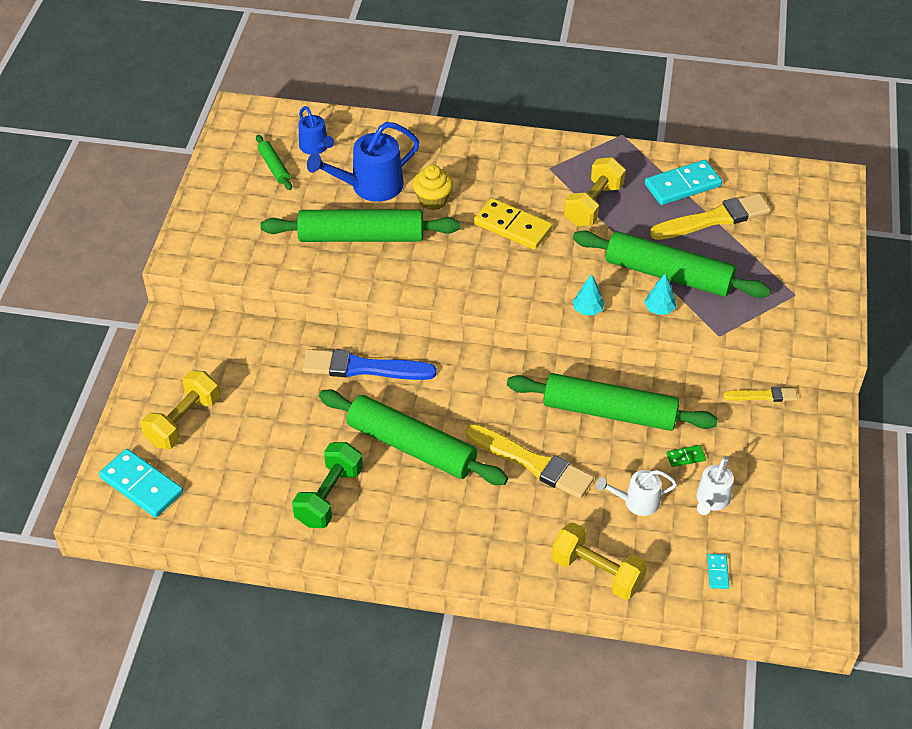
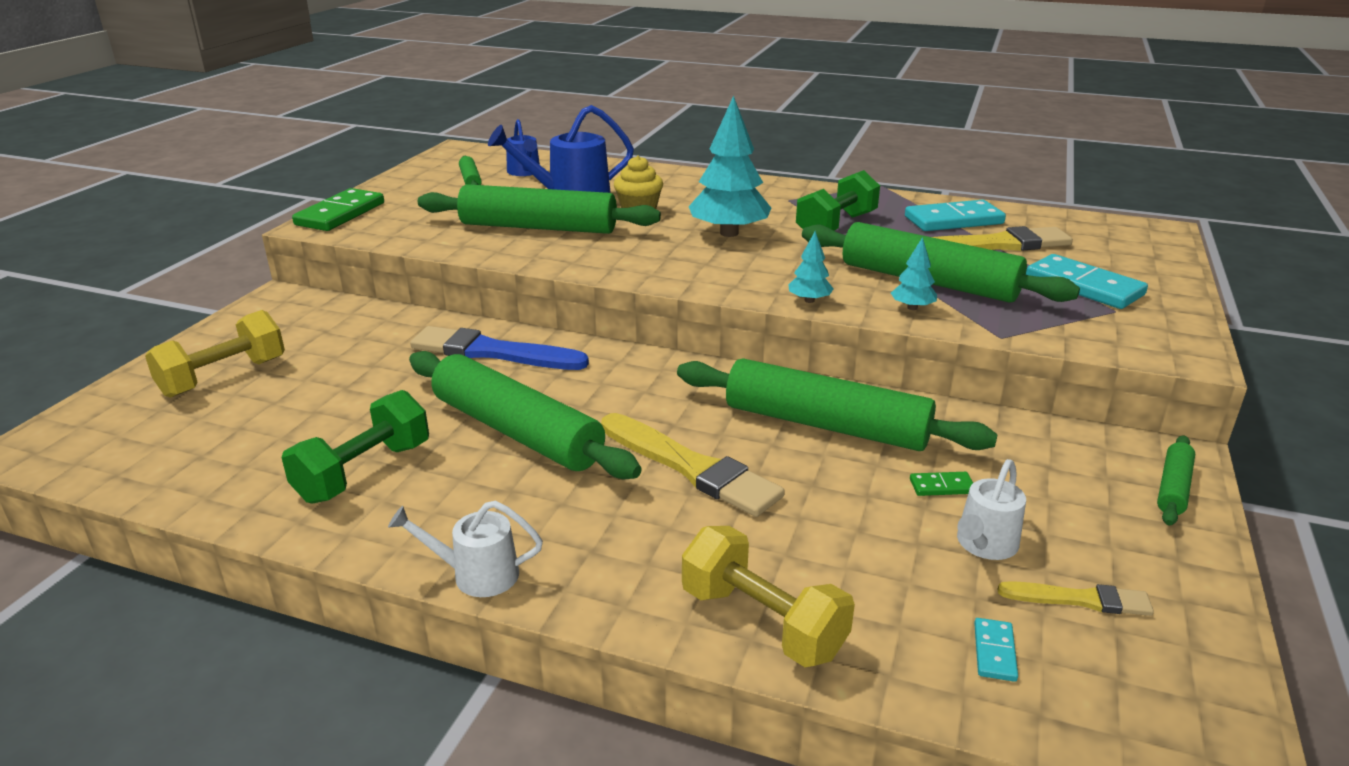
camera: 10 degrees right, 20 degrees down
turquoise domino [99,449,183,517] -> turquoise domino moved to [1026,254,1148,309]
yellow domino [474,198,552,250] -> turquoise tree [689,96,771,237]
yellow dumbbell [564,157,626,226] -> green dumbbell [796,170,880,231]
white watering can [596,470,677,516] -> white watering can moved to [388,501,543,597]
yellow brush [723,387,798,402] -> yellow brush moved to [998,581,1154,616]
none -> green domino [292,188,384,231]
none -> green rolling pin [1157,435,1195,526]

